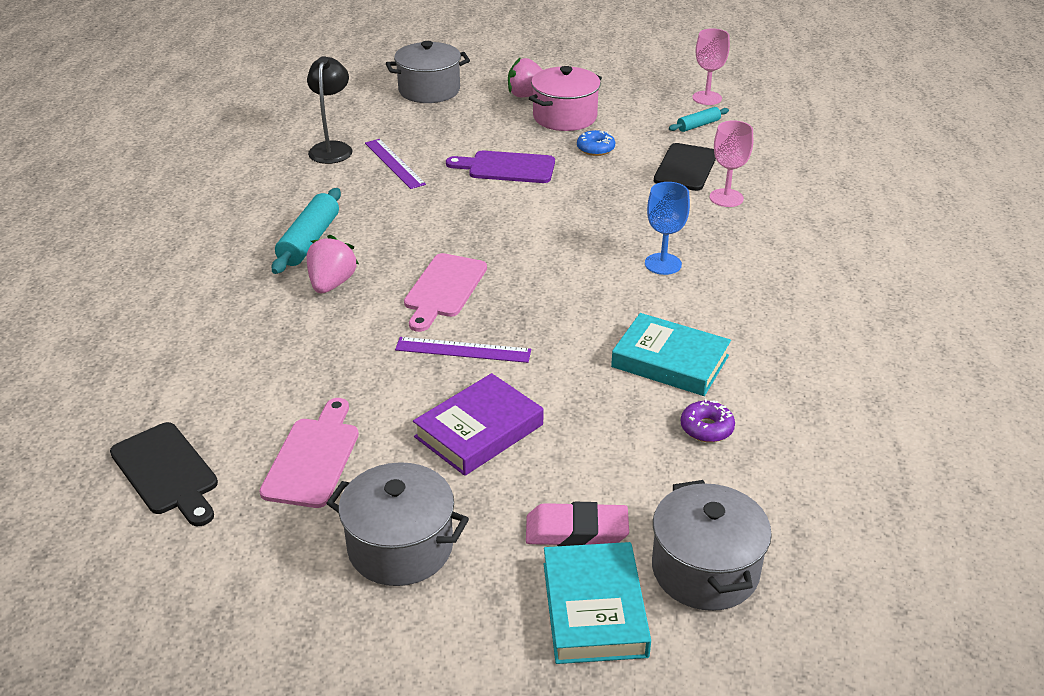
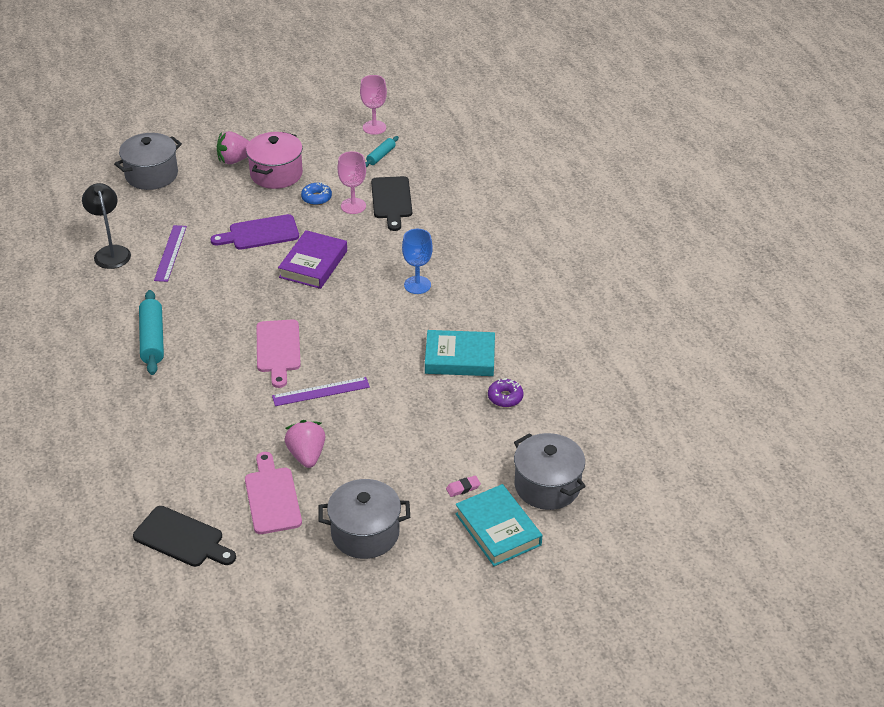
camera: 25 degrees left, 5 degrees up
pink strawberry [306,235,359,293] -> pink strawberry moved to [284,420,326,468]
purple ruler [365,139,426,189] -> purple ruler turned 60 degrees clockwise [154,225,187,282]
purple book [413,373,544,476] -> purple book moved to [278,230,347,289]
pink eraser [526,502,629,546] -> pink eraser [446,475,481,497], size x0.51
pink goblet [709,120,753,207] -> pink goblet moved to [337,151,366,214]

